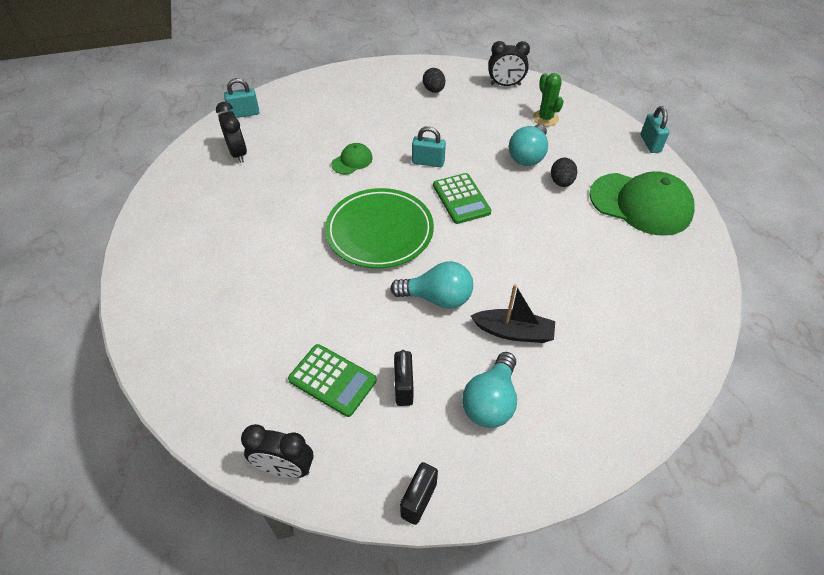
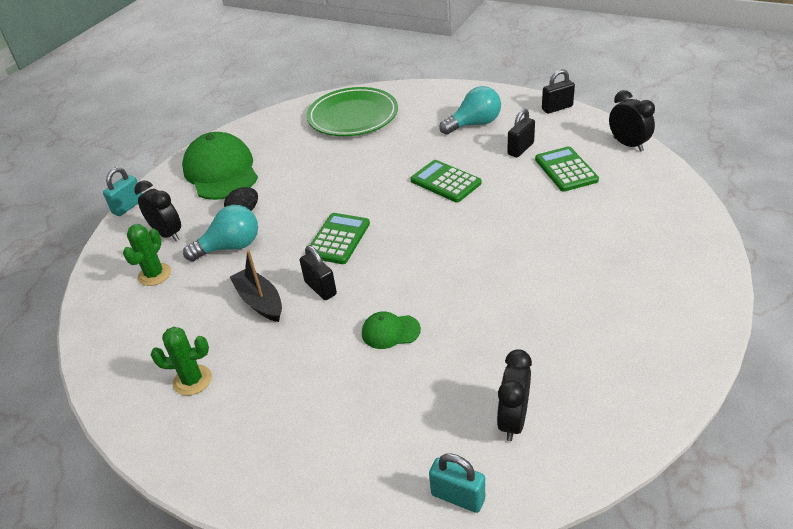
camera: 135 degrees left, 10 degrees down
green plate [325,188,434,268] -> green plate moved to [307,87,398,136]
turquoise light bulb [390,261,473,309] -> green calculator [411,160,481,202]
turquoise padlock [412,126,446,167] -> black padlock [300,246,337,300]
black egg [423,68,445,93] -> green cactus [151,327,212,396]
black boat [471,284,555,343] -> black boat moved to [230,250,282,322]
black clock [488,41,530,86] -> black clock moved to [134,181,181,241]

